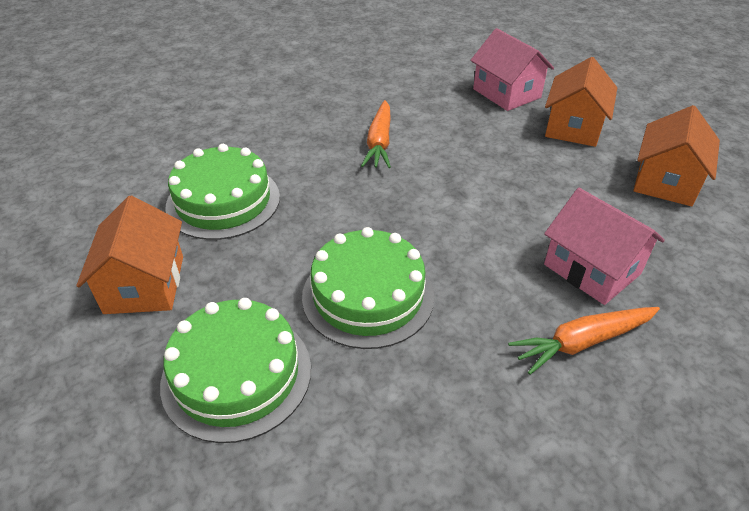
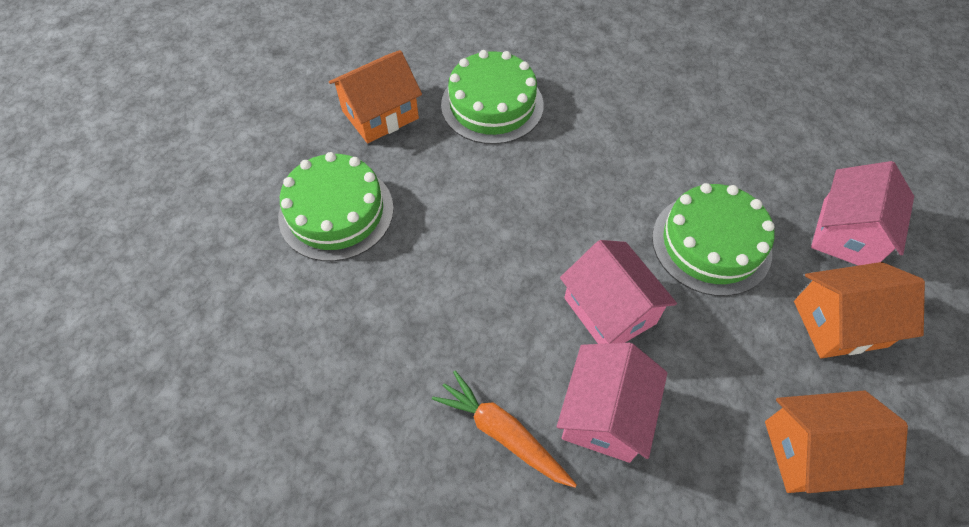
camera: 60 degrees right, 15 degrees up
green cake [302,227,434,349] -> green cake moved to [652,183,774,296]
orange carrot [361,100,391,168] -> none
none -> pink house [560,240,677,344]

